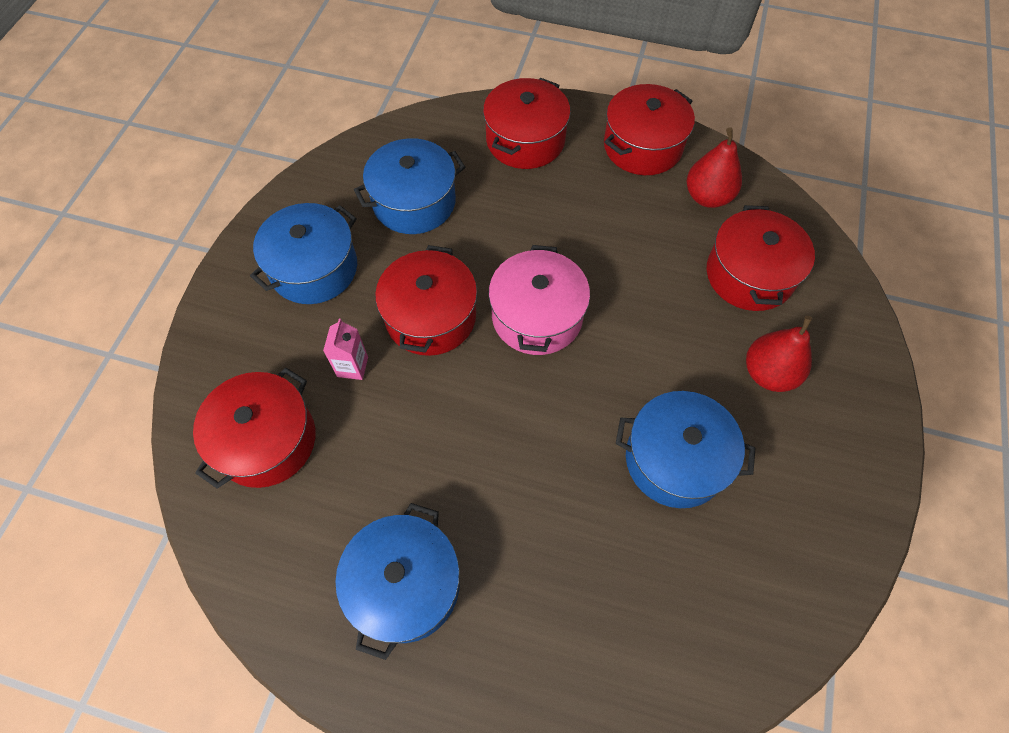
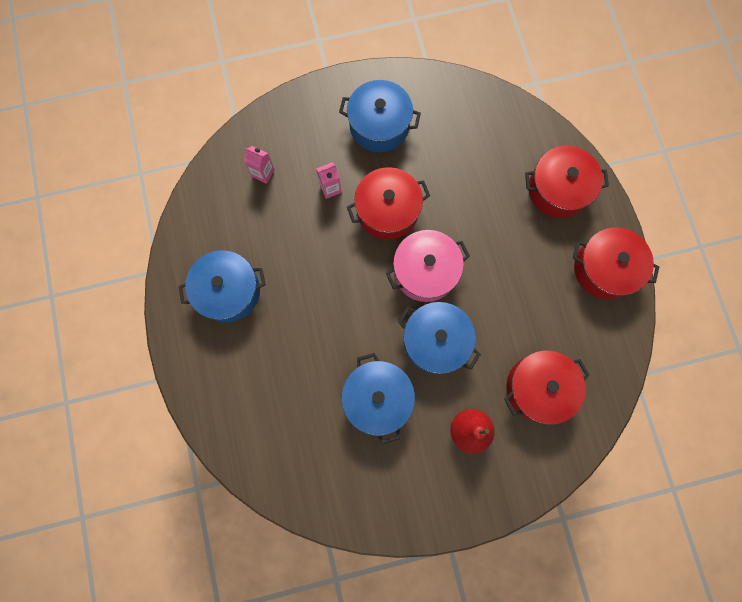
camera: 60 degrees right, 15 degrees up
red pot [193,368,316,489] -> pink carton [244,146,275,184]
blue pot [354,138,465,234] -> blue pot moved to [398,302,481,374]
red pear [687,127,742,208] -> none

